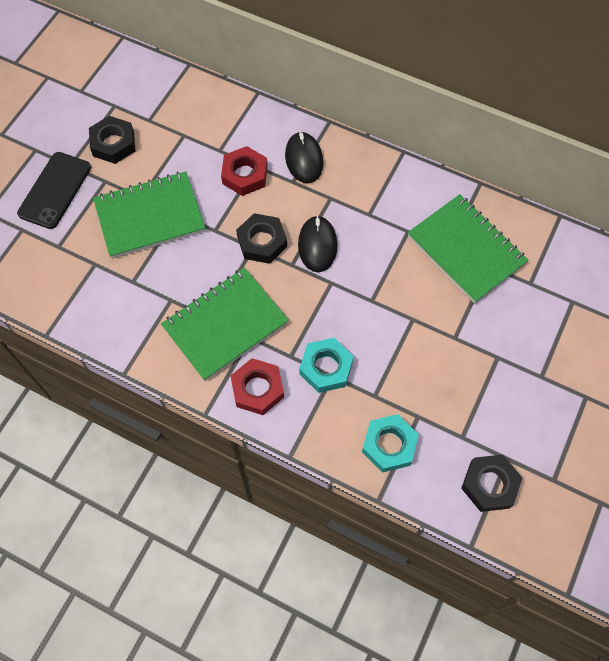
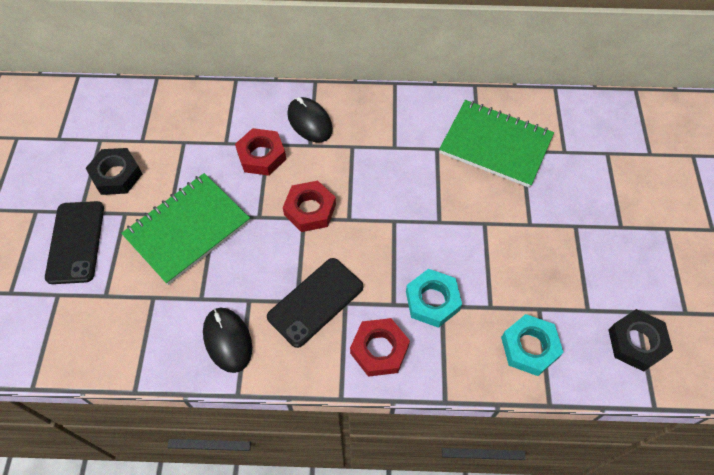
camera: 25 degrees left, 5 degrees down
green notebook [161,268,289,381] -> black phone [267,258,363,348]
black nut [236,213,287,264] -> red nut [283,181,336,232]
black mouse [298,215,338,272] -> black mouse moved to [203,308,252,373]

